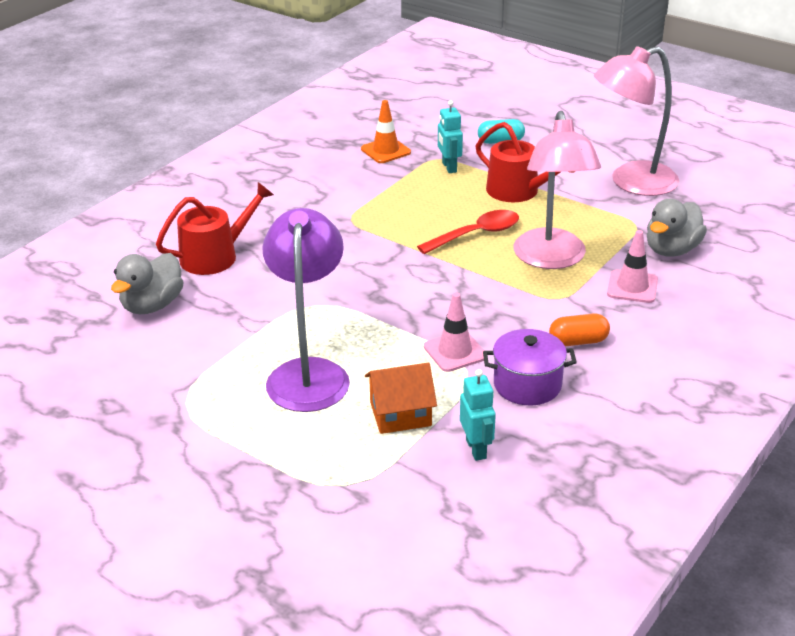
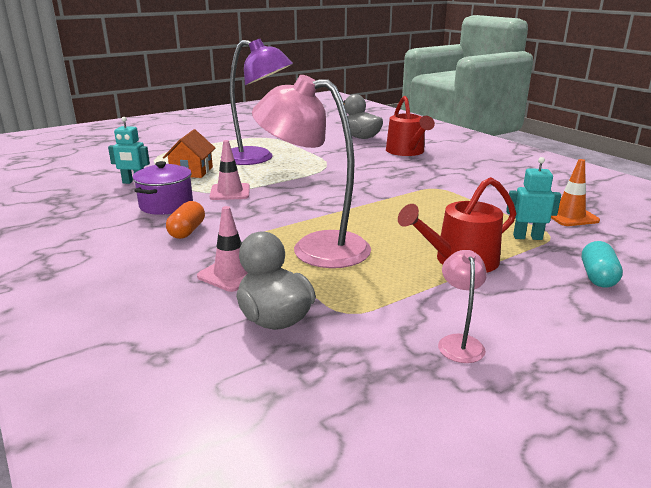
camera: 110 degrees right, 10 degrees down
red spoon [417,210,519,254] -> none
pink lamp [594,46,679,196] -> pink lamp [438,250,487,363], size x0.45

